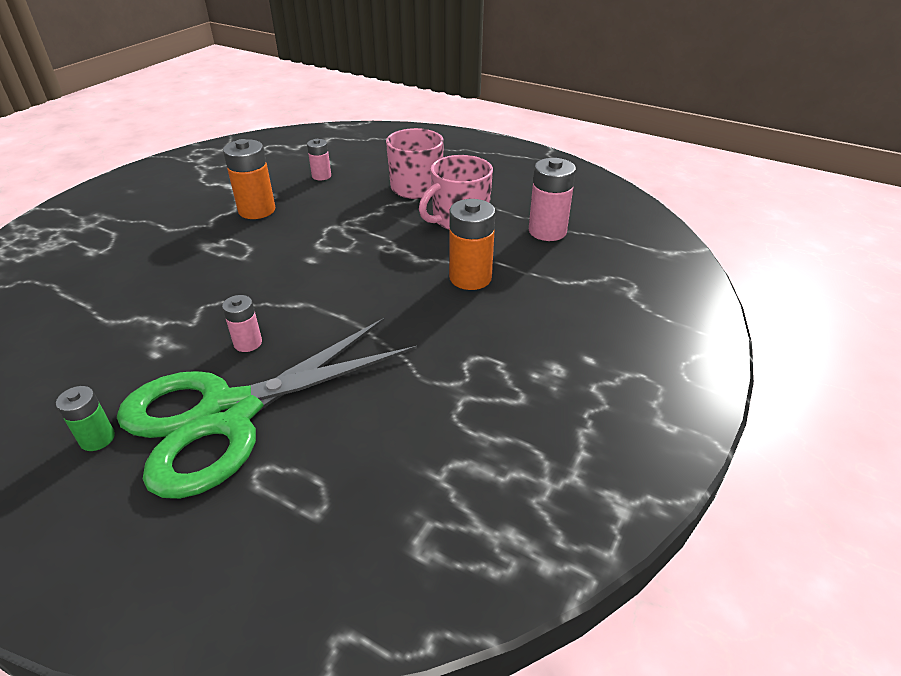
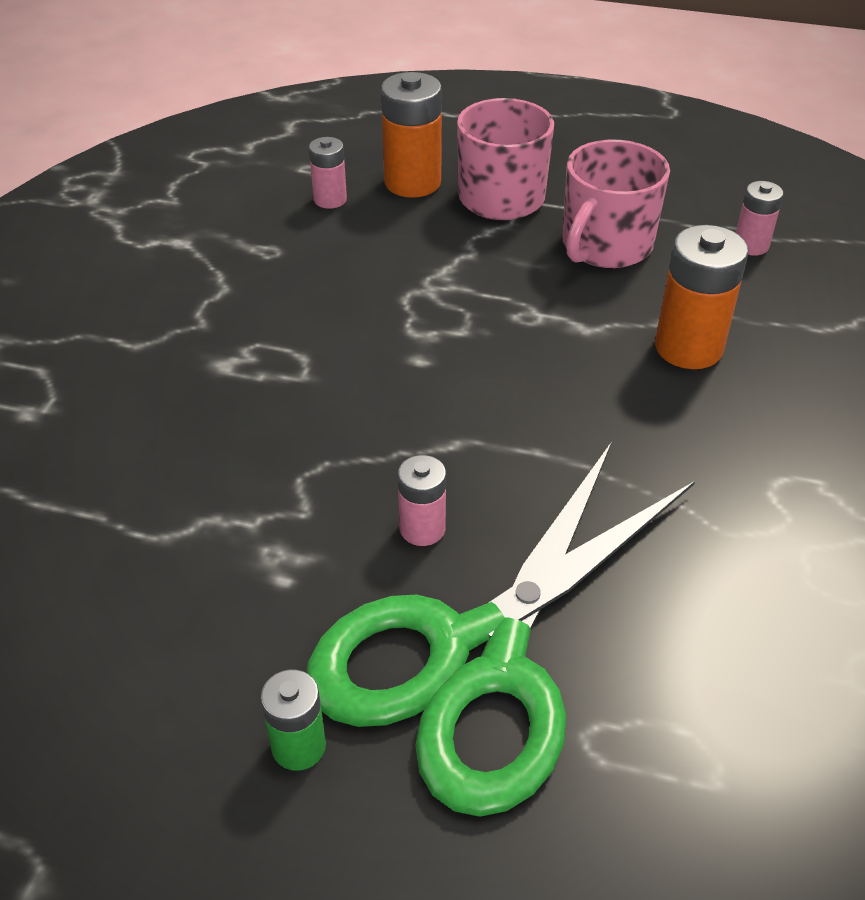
camera: 15 degrees left, 5 degrees up
orange battery [223,139,275,219] -> orange battery moved to [381,72,442,198]
pink battery [529,158,576,241] -> pink battery [736,181,784,256], size x0.57

